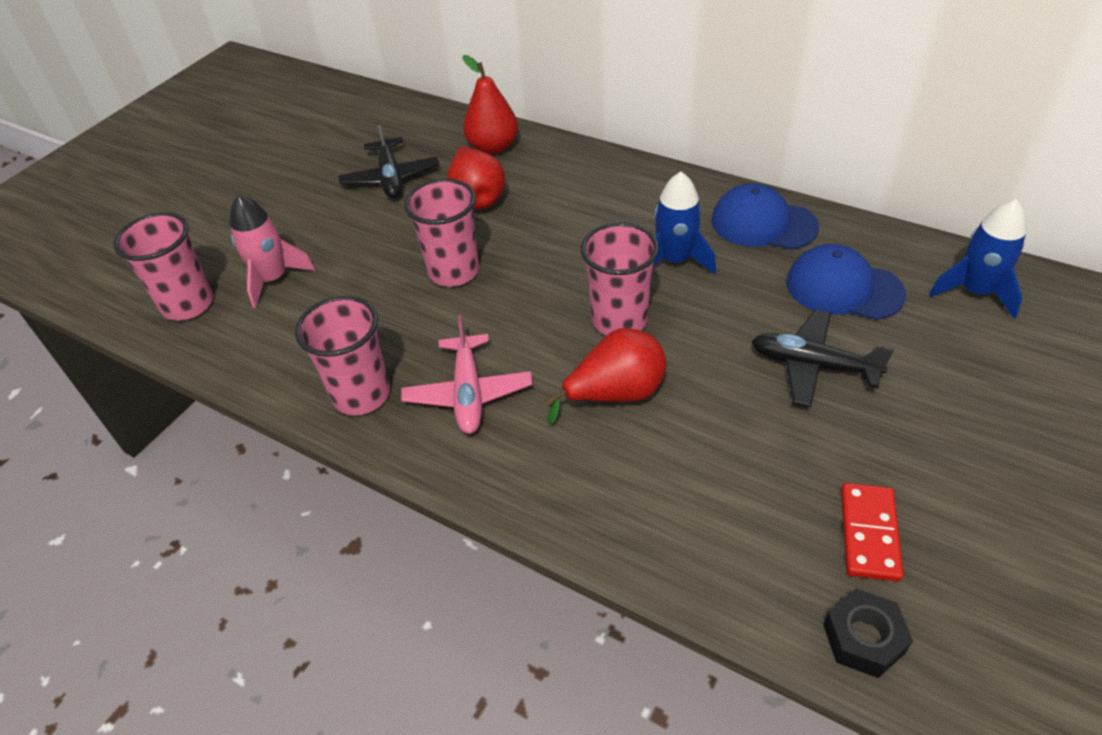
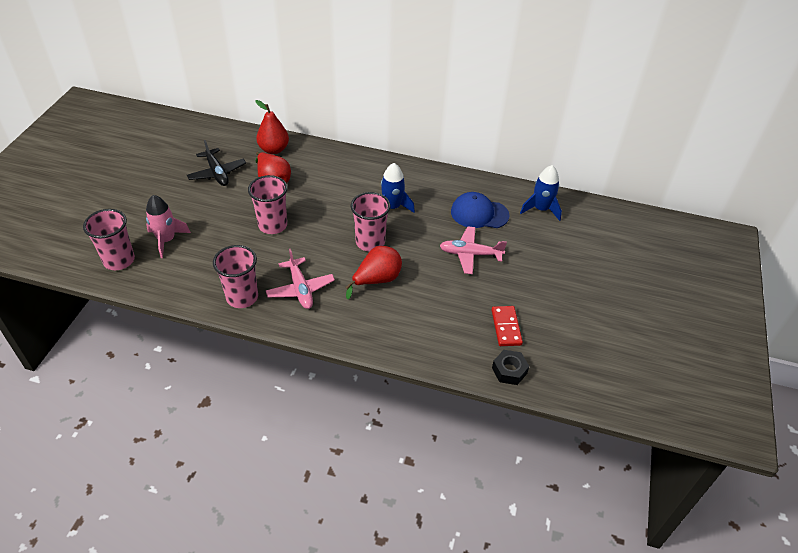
camera: 20 degrees left, 0 degrees up
blue cap [711,183,819,250] -> none
black plane [751,310,895,407] -> pink plane [440,226,507,274]

